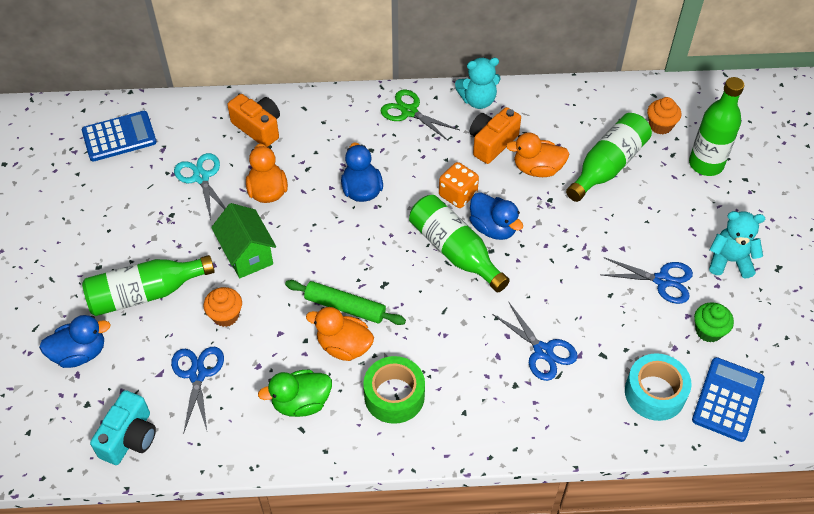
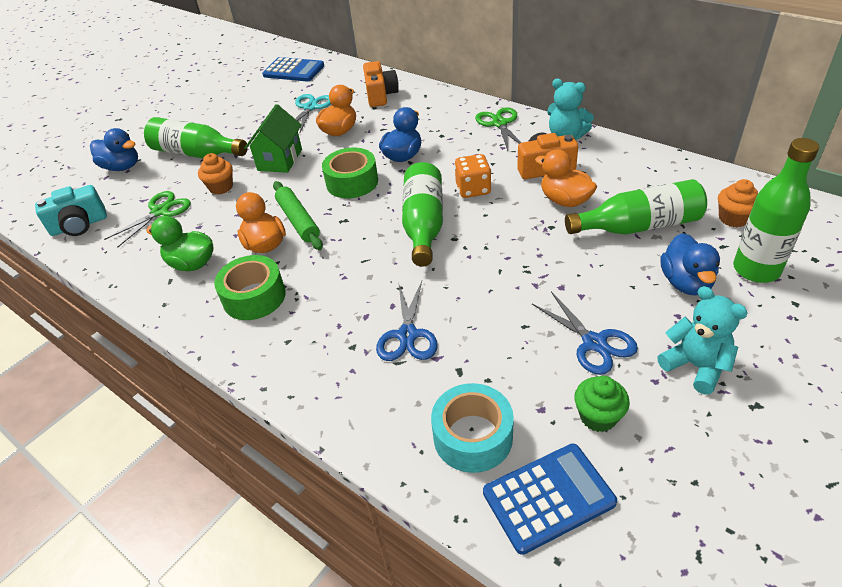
camera: 45 degrees right, 10 degrees down
blue scissors [171,347,224,434] -> green scissors [104,191,191,248]
blue duck [470,192,523,240] -> blue duck moved to [661,233,720,295]
none -> green tape [322,148,378,198]

